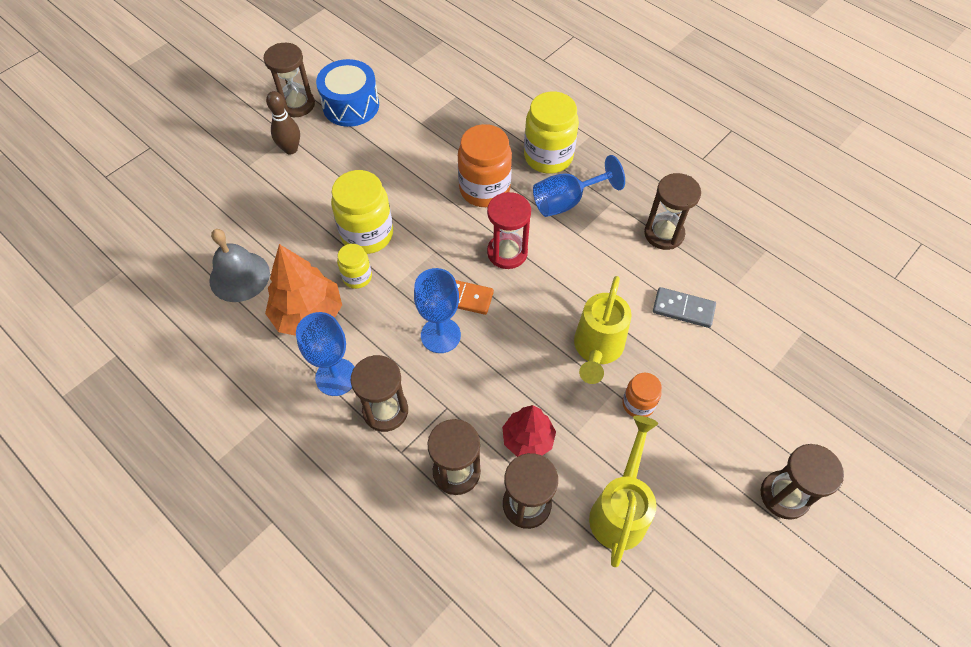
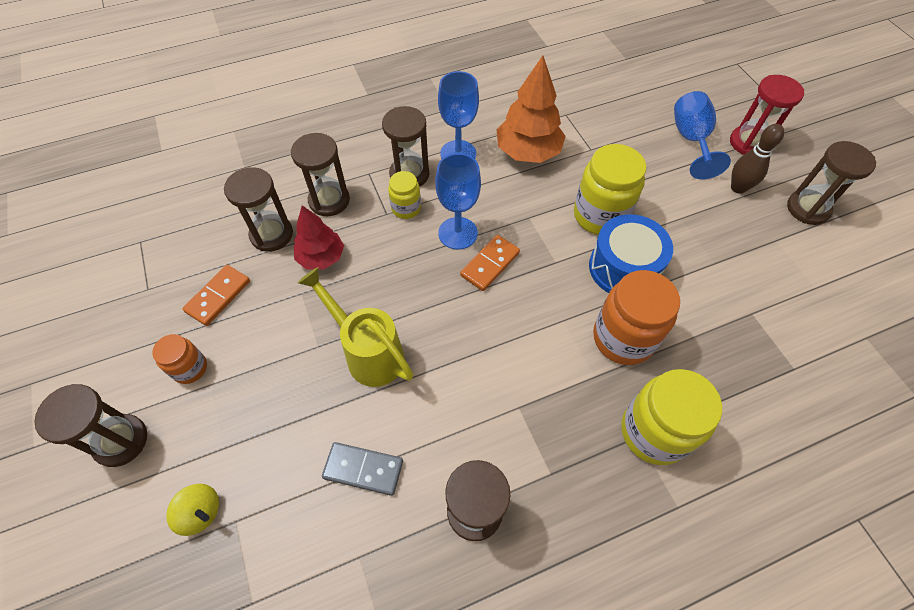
camera: 115 degrees right, 0 degrees up
grey bell [209,229,270,302] -> none
blue drum [316,59,379,127] -> blue drum moved to [589,214,673,293]
yellow jar [337,244,372,289] -> yellow jar moved to [388,171,421,219]
red hourglass [487,192,531,269] -> red hourglass moved to [730,75,804,155]
blue goblet [533,155,625,217] -> blue goblet moved to [674,91,731,179]
yellow watering can [589,416,658,567] -> orange domino [182,265,250,326]
orange jar [622,373,662,417] -> orange jar moved to [152,334,207,384]
grey domino [653,287,716,328] -> grey domino turned 60 degrees clockwise [322,442,403,496]
none -> yellow spinning top [166,484,219,536]

